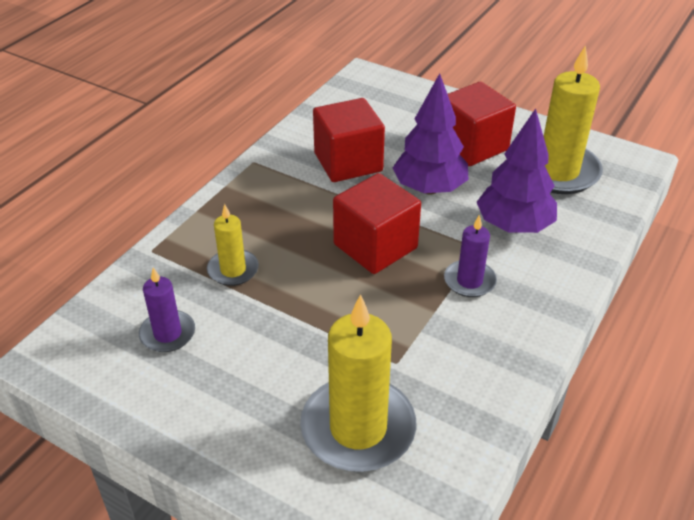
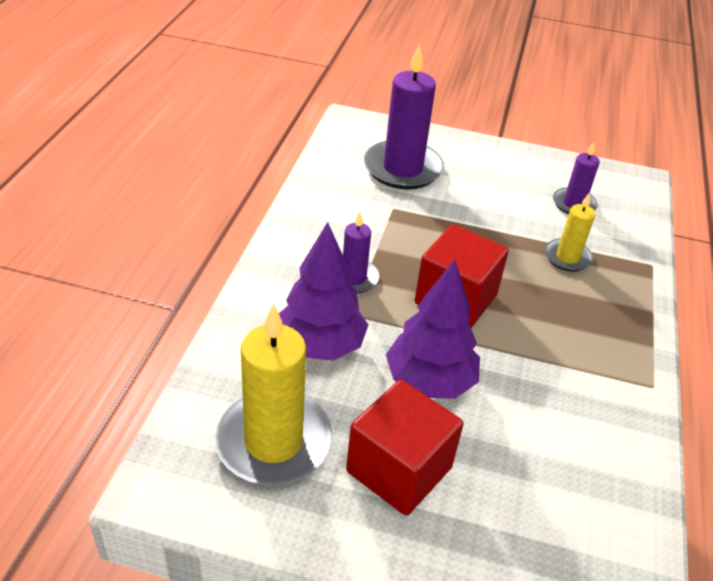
camera: 160 degrees right, 0 degrees up
yellow candle [300,294,416,472] -> purple candle [364,44,444,189]
red cube [313,98,385,182] -> none

